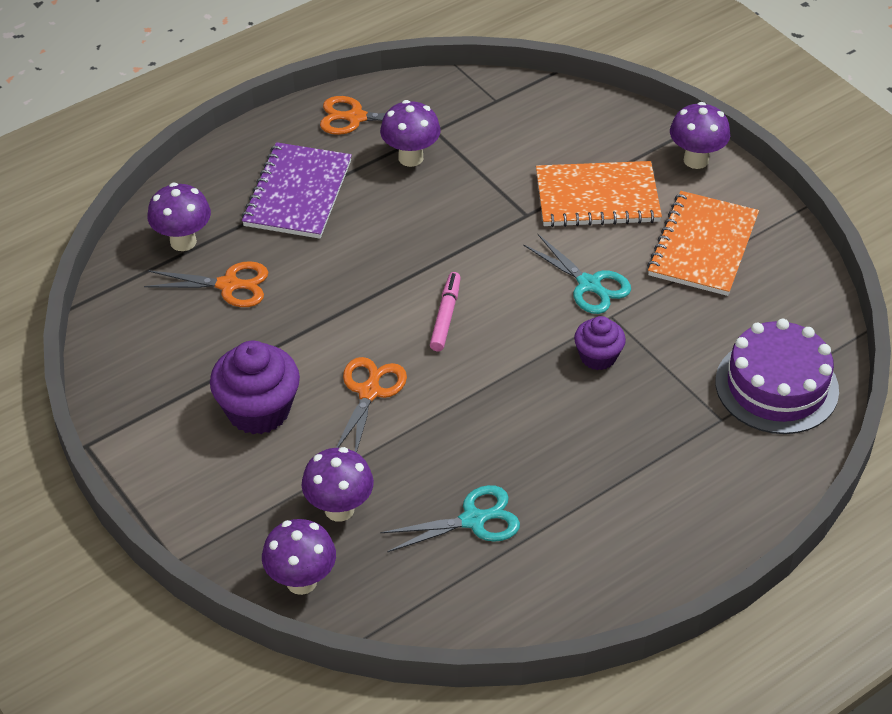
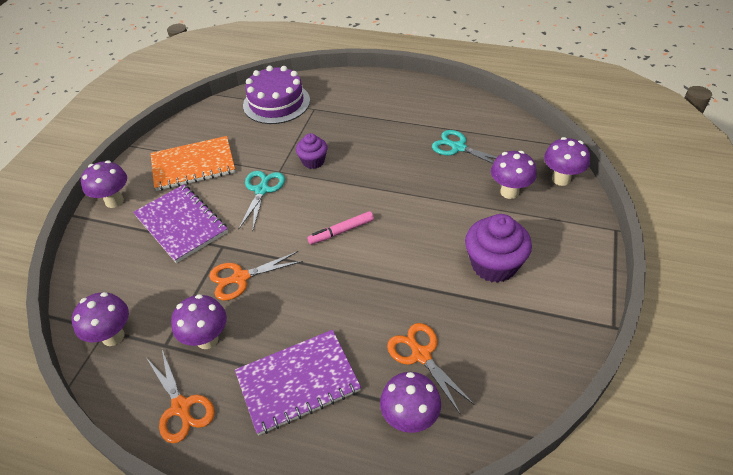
camera: 125 degrees left, 0 degrees up
orange scissors [336,357,407,453] -> orange scissors moved to [209,251,303,301]
orange notebook [536,161,662,227] -> purple notebook [133,184,228,263]
none -> purple mushroom [72,292,129,346]

